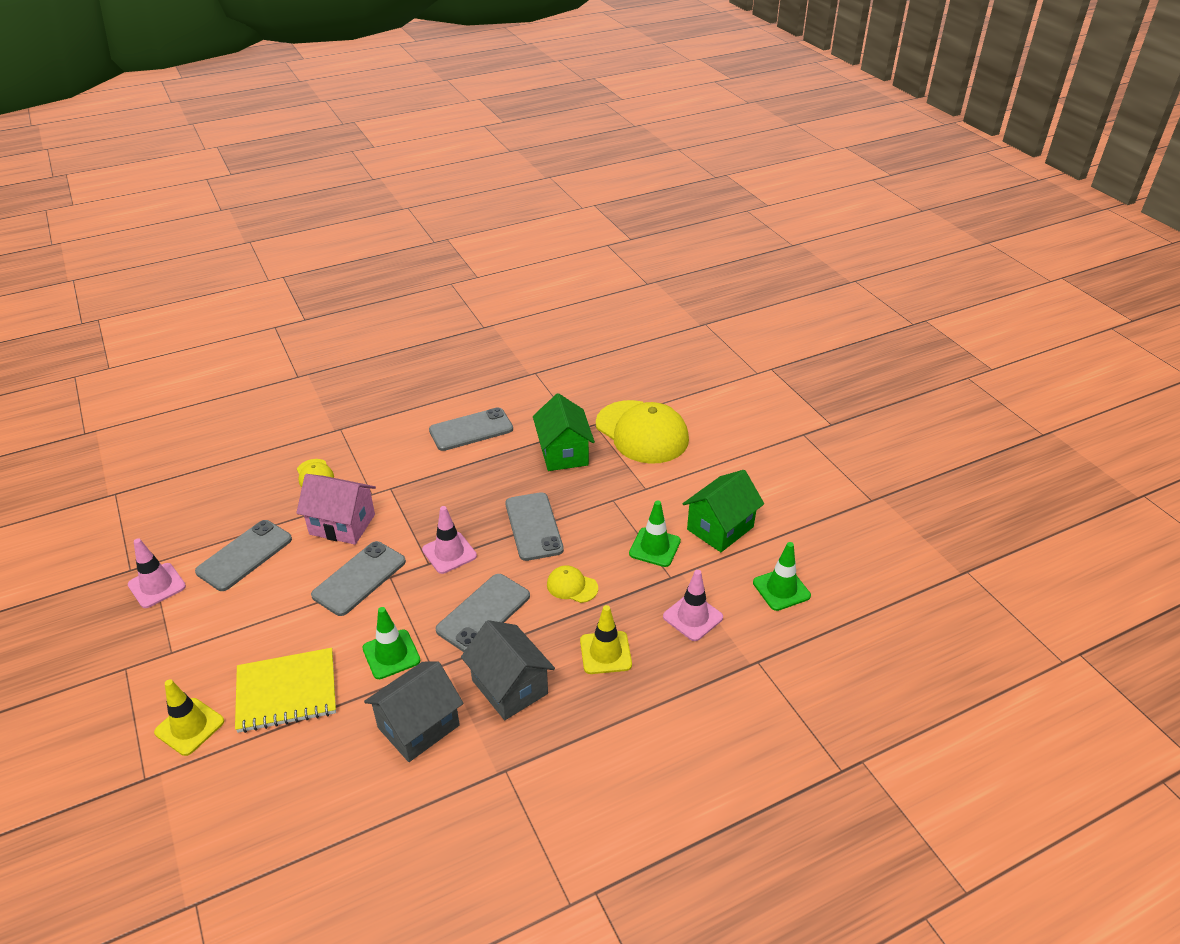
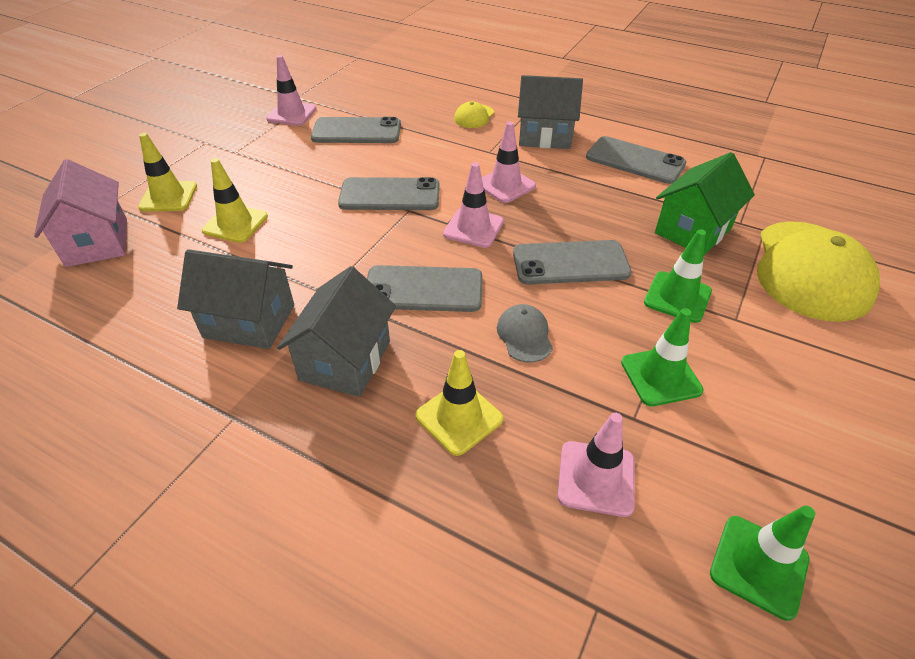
camera: 55 degrees right, 5 degrees up
yellow notebook [235,648,336,733] -> yellow traffic cone [202,158,268,243]
pink house [296,474,376,545] -> pink house moved to [34,159,127,267]
green traffic cone [362,607,421,679] -> green traffic cone moved to [644,229,712,323]
grey phone [505,492,564,561] -> grey phone turned 45 degrees clockwise [513,240,631,284]
yellow cap [547,565,598,603] -> grey cap [497,304,553,363]
green house [683,470,764,552] -> none
none -> pink traffic cone [482,122,536,203]
none -> grey house [518,75,583,149]

